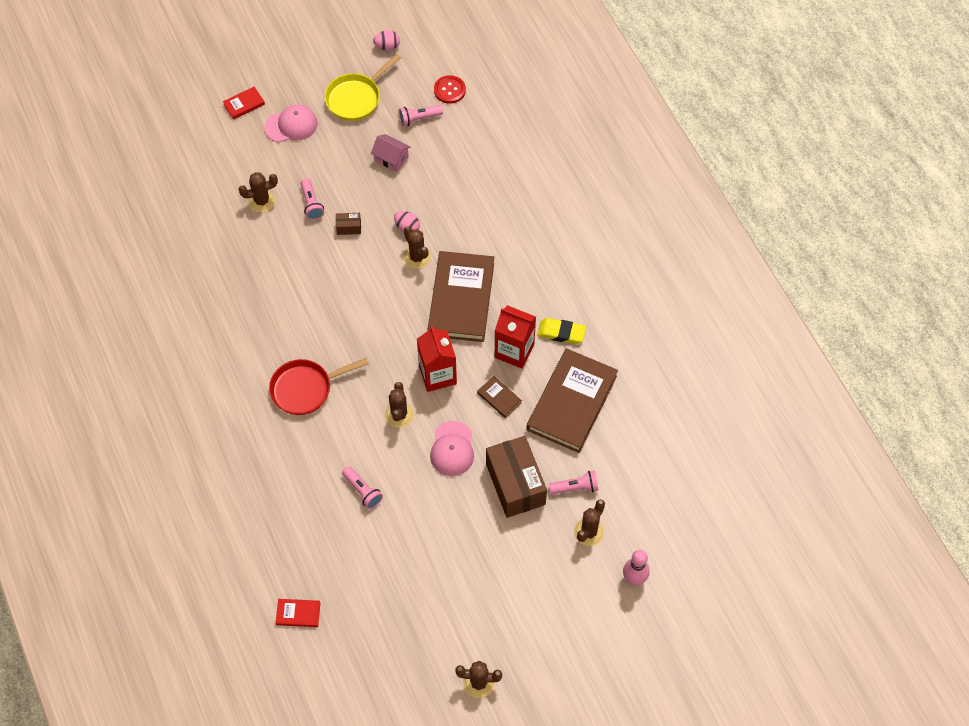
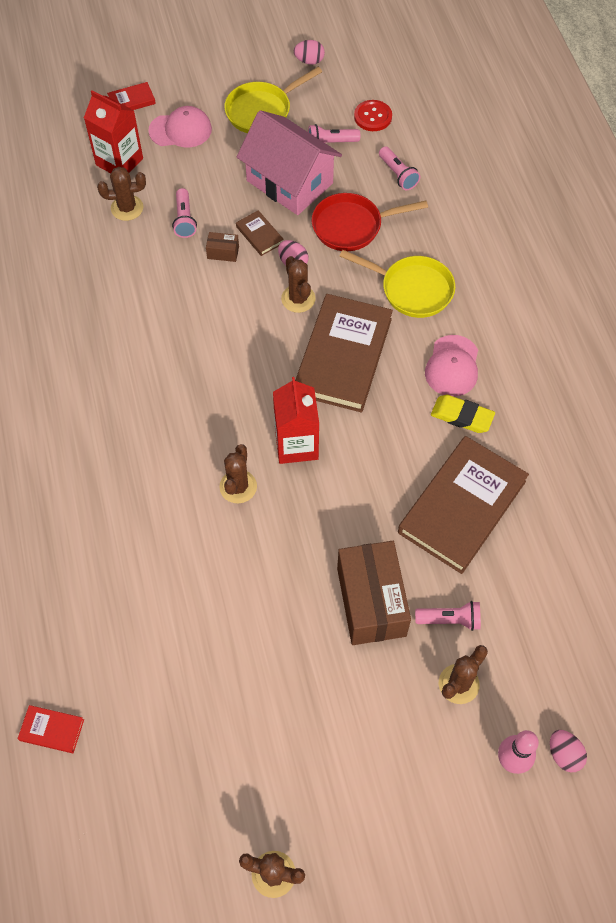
camera: 10 degrees right, 0 degrees up
red pan [269,358,369,415] -> red pan moved to [312,193,428,251]
pink flashlight [342,466,383,509] -> pink flashlight moved to [379,146,420,190]
pink house [371,134,411,172] -> pink house [237,110,342,215], size x2.11
pink cap [430,421,474,476] -> pink cap moved to [425,335,478,397]
brown book [477,376,522,418] -> brown book moved to [236,210,284,256]
red carton [495,305,536,369] -> red carton moved to [84,90,143,173]
none -> yellow pan [340,250,455,318]
none -> pink egg [550,730,587,772]

